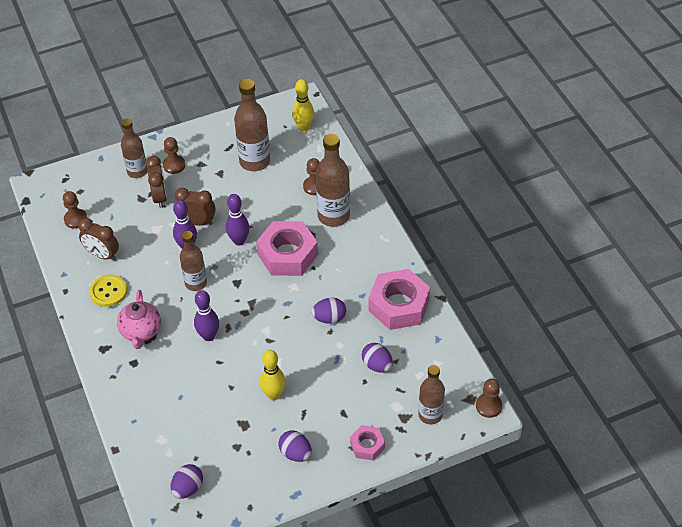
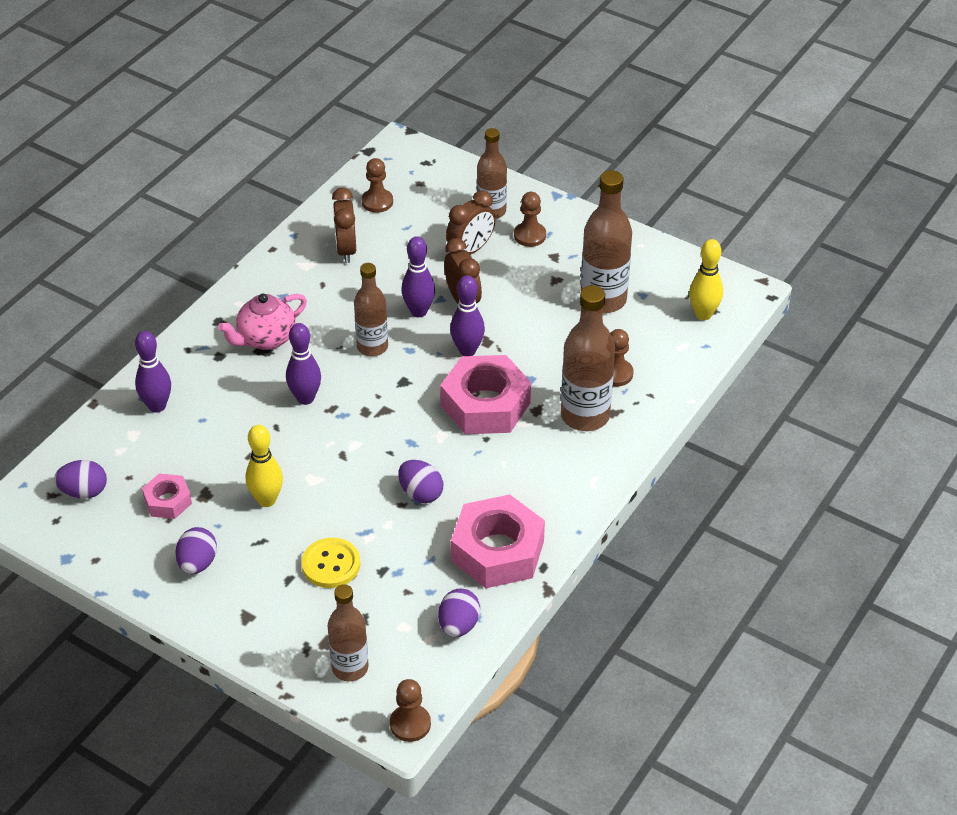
camera: 55 degrees right, 5 degrees down
yellow button [89,274,127,307] -> yellow button moved to [301,538,360,588]
pink nut [350,425,385,461] -> pink nut moved to [142,474,192,519]
purple egg [362,343,393,373] -> purple egg moved to [438,589,480,637]
none -> purple bowling pin [135,331,171,413]

